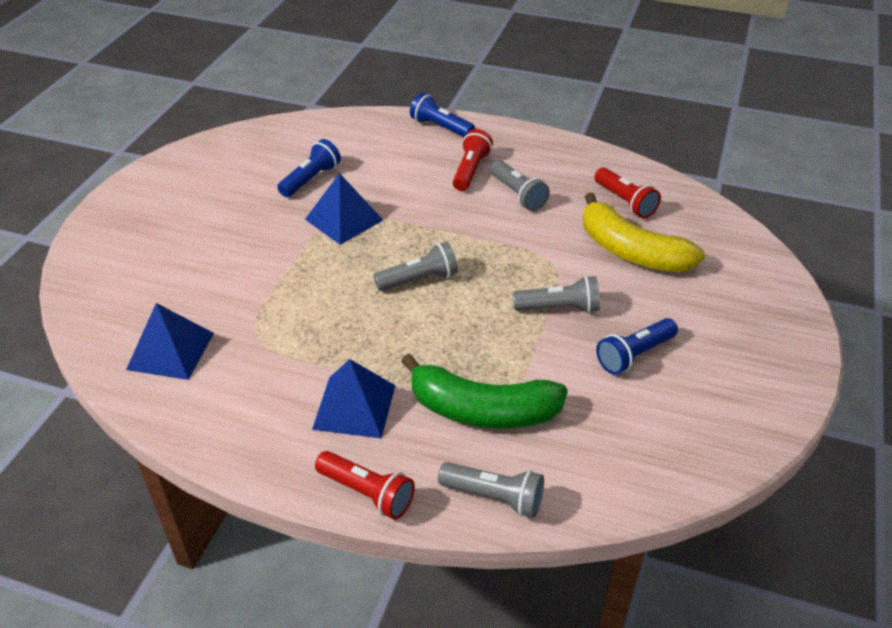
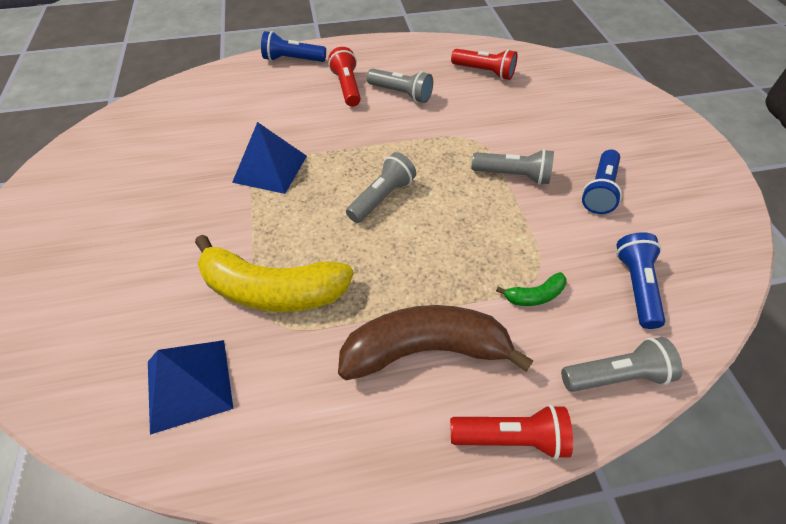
camera: 30 degrees left, 10 degrees up
blue flashlight [277,139,341,197] -> blue flashlight moved to [616,232,665,329]
blue pyramid [312,359,395,438] -> brown banana [338,305,534,380]
green banana [401,354,568,429] -> green banana [496,272,567,306], size x0.43
grey flashlight [513,275,600,313] -> grey flashlight turned 45 degrees clockwise [472,149,554,185]
yellow banana [583,193,705,272] -> yellow banana moved to [195,235,354,312]

